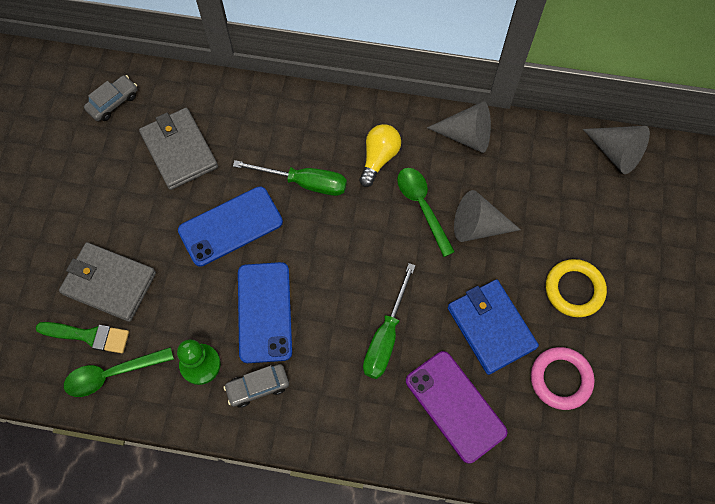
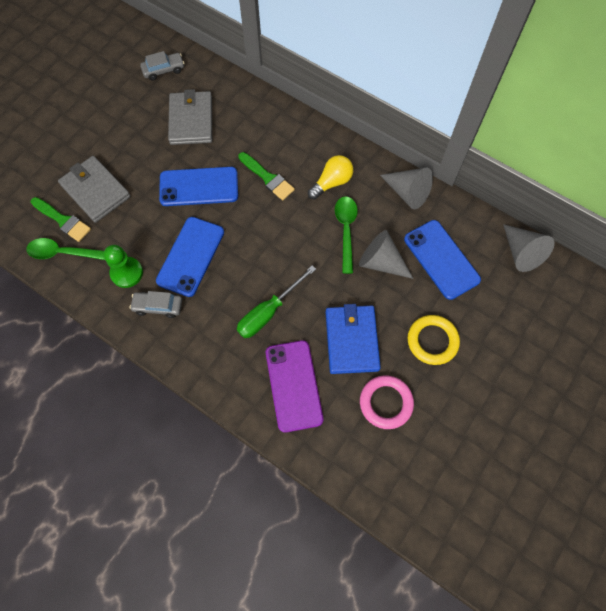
camera: 25 degrees right, 0 degrees up
green screwdriver [233,160,347,196] -> green brush [238,152,295,200]
none -> blue phone [404,220,481,300]

